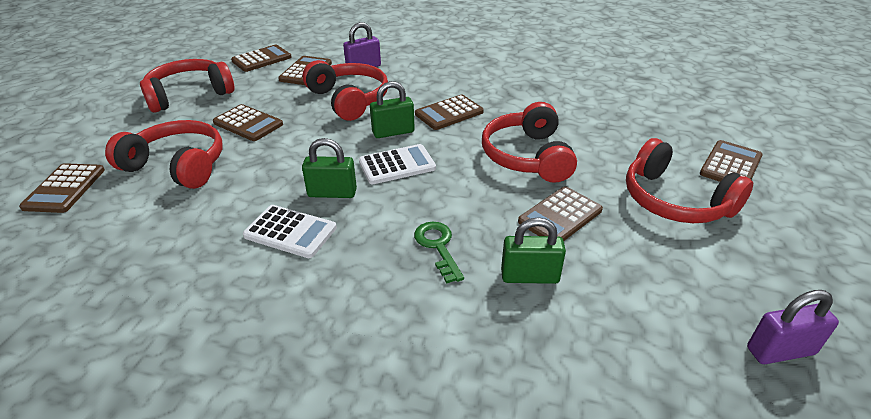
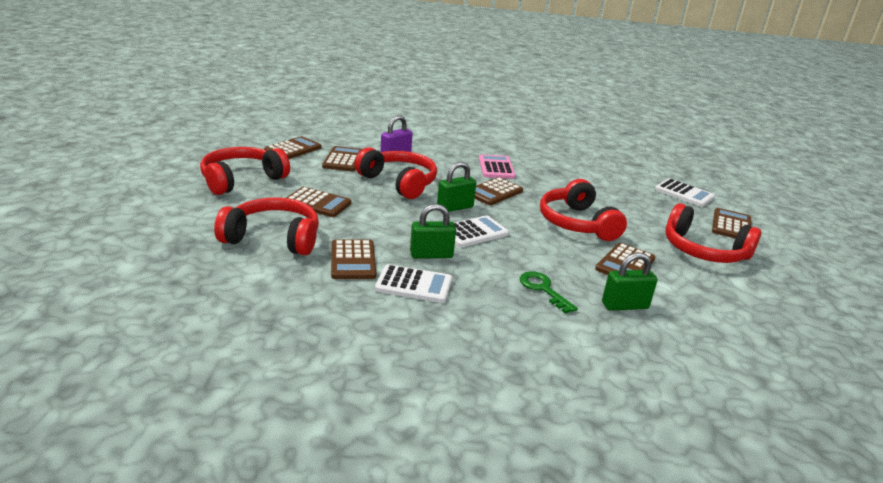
camera: 15 degrees left, 10 degrees down
brown calculator [19,163,105,213] -> brown calculator moved to [331,239,376,279]
purple padlock [747,290,839,364] -> none
none -> pink calculator [479,154,515,179]
none -> white calculator [655,178,715,207]

